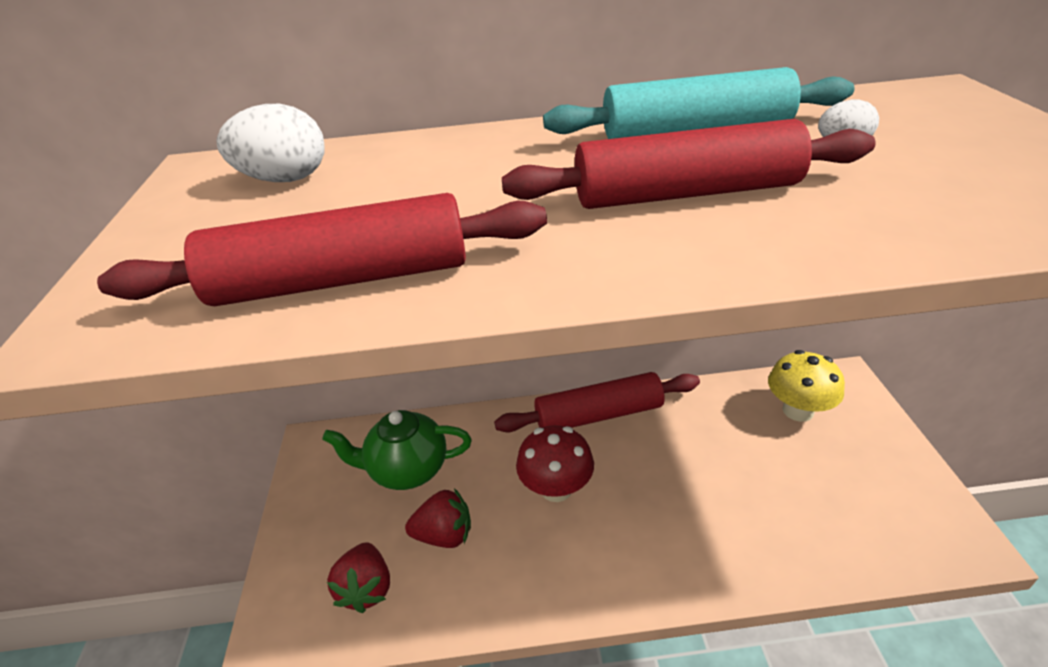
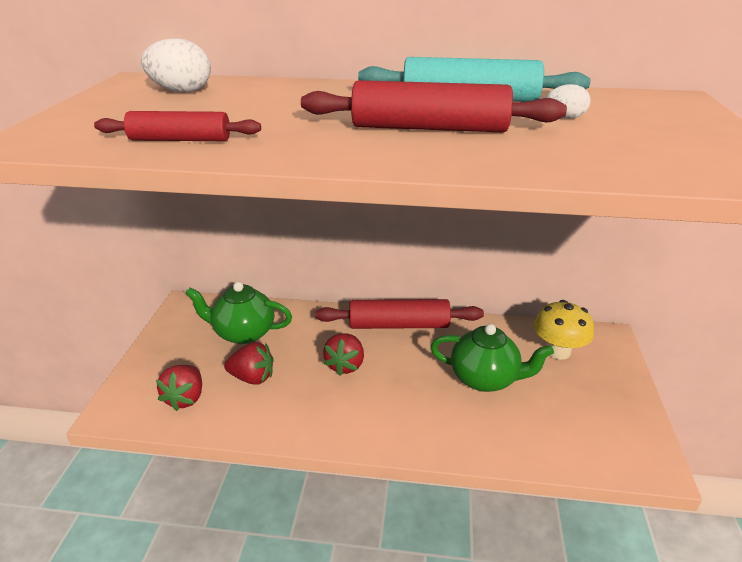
camera: 10 degrees right, 5 degrees down
red rolling pin [97,193,547,306] -> red rolling pin [94,111,261,141], size x0.61
red mushroom [516,425,594,502] -> red strawberry [323,333,364,376]
none -> green teapot [431,324,554,392]

